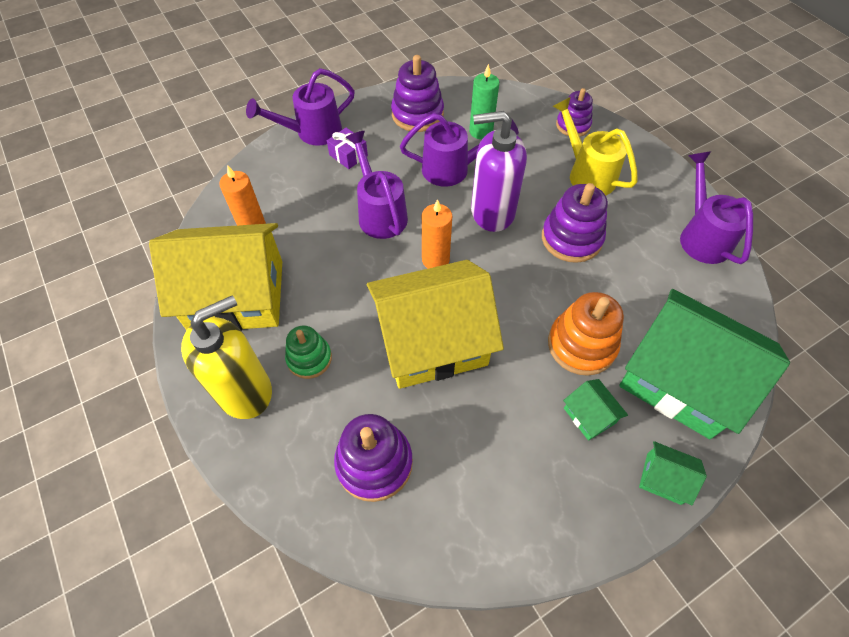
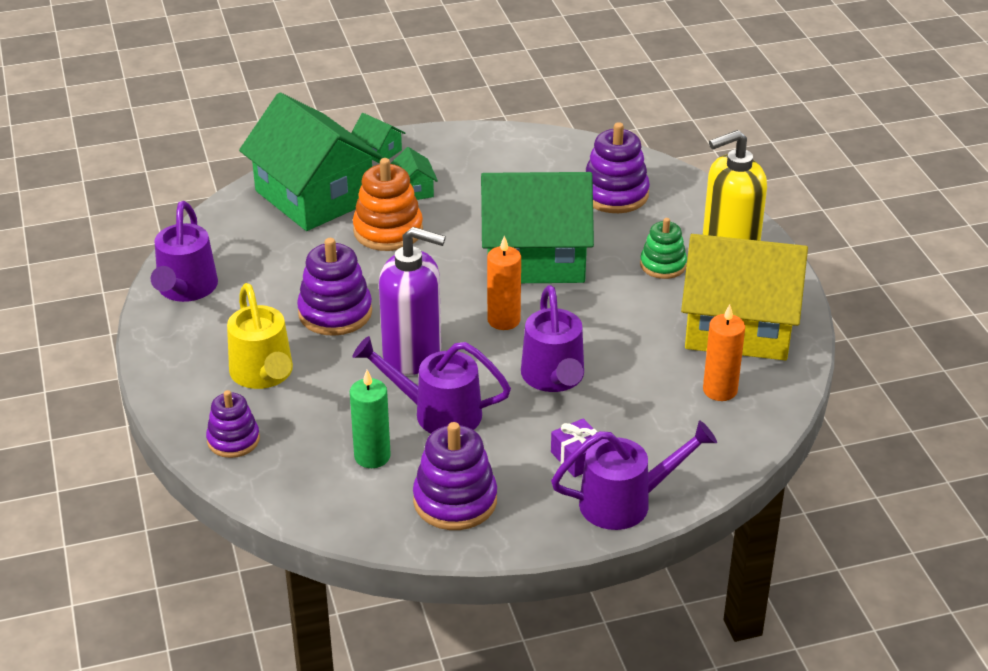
camera: 165 degrees left, 20 degrees down
yellow house [367,260,504,389] -> green house [481,172,594,283]

